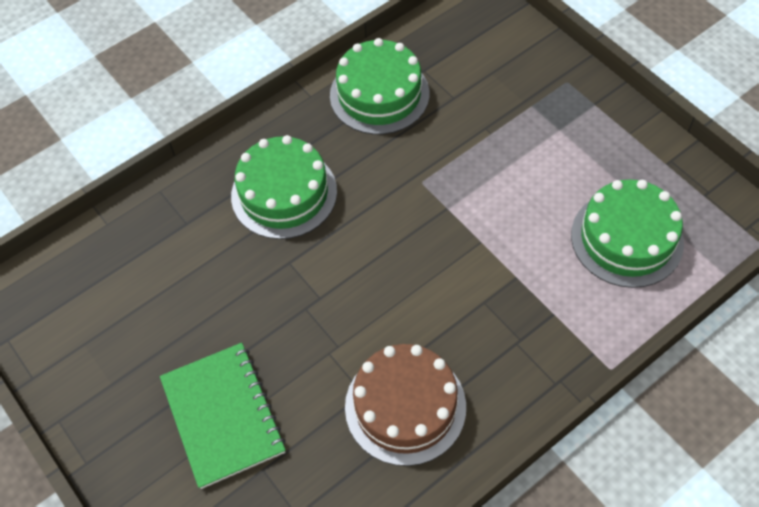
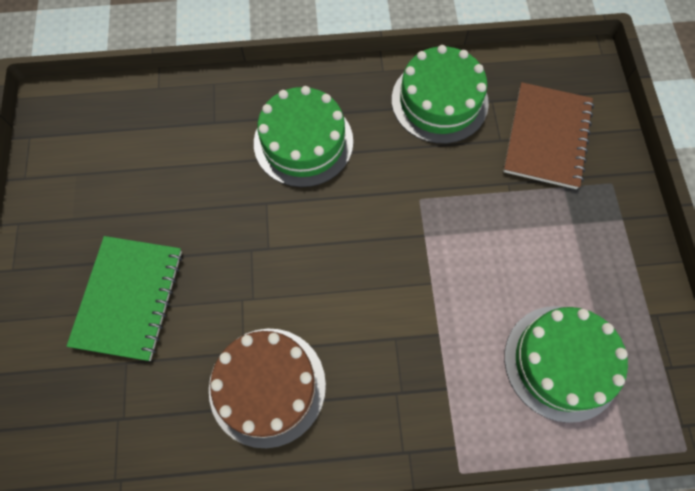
camera: 30 degrees right, 10 degrees up
none -> brown notebook [503,82,594,189]

